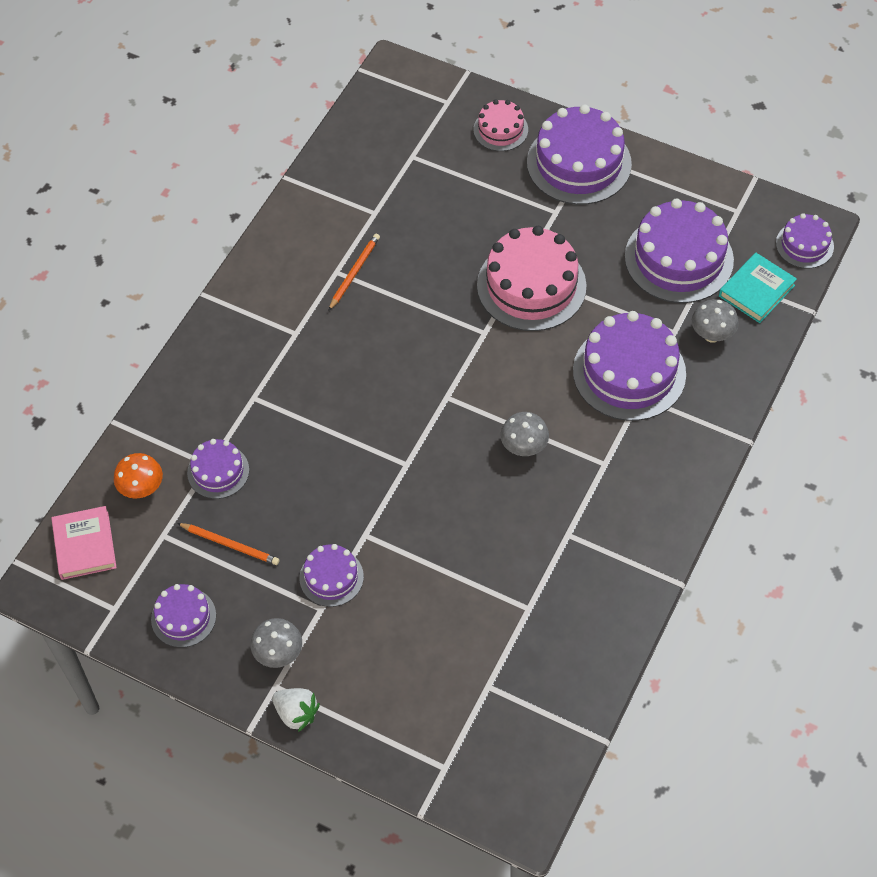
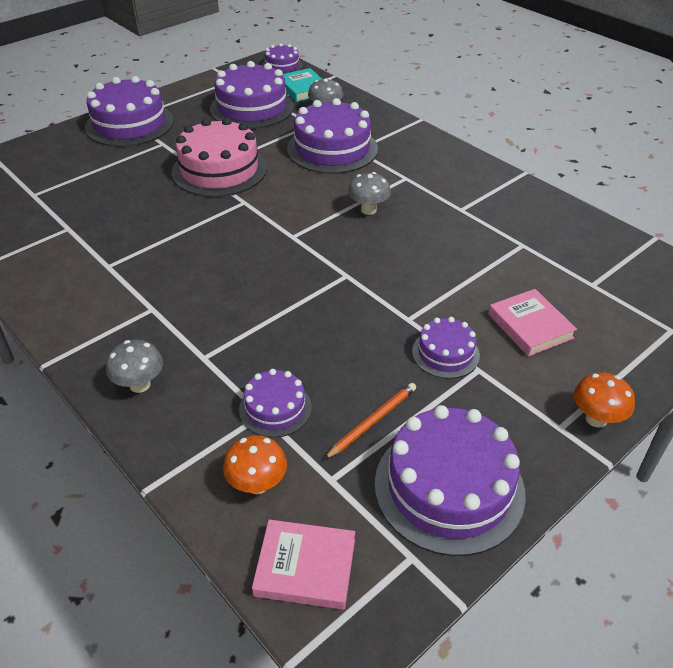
camera: 70 degrees left, 15 degrees down
purple cake [151,584,216,648] -> purple cake [375,405,526,556], size x1.88
grey mushroom [251,618,302,668] -> grey mushroom moved to [106,340,163,393]
white strawberry [272,688,320,732] -> orange mushroom [574,372,635,428]
orange pencil [328,234,380,311] -> none
pink cake [473,100,528,151] -> none
none -> pink book [488,289,577,357]

